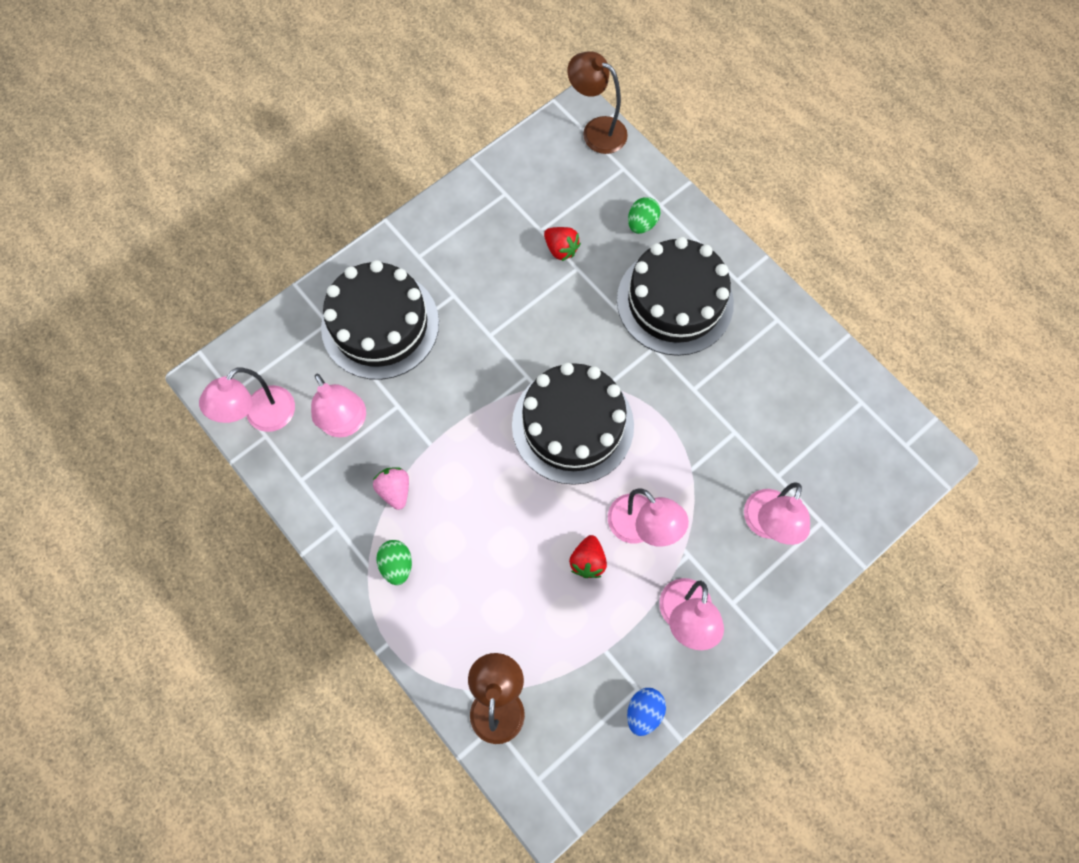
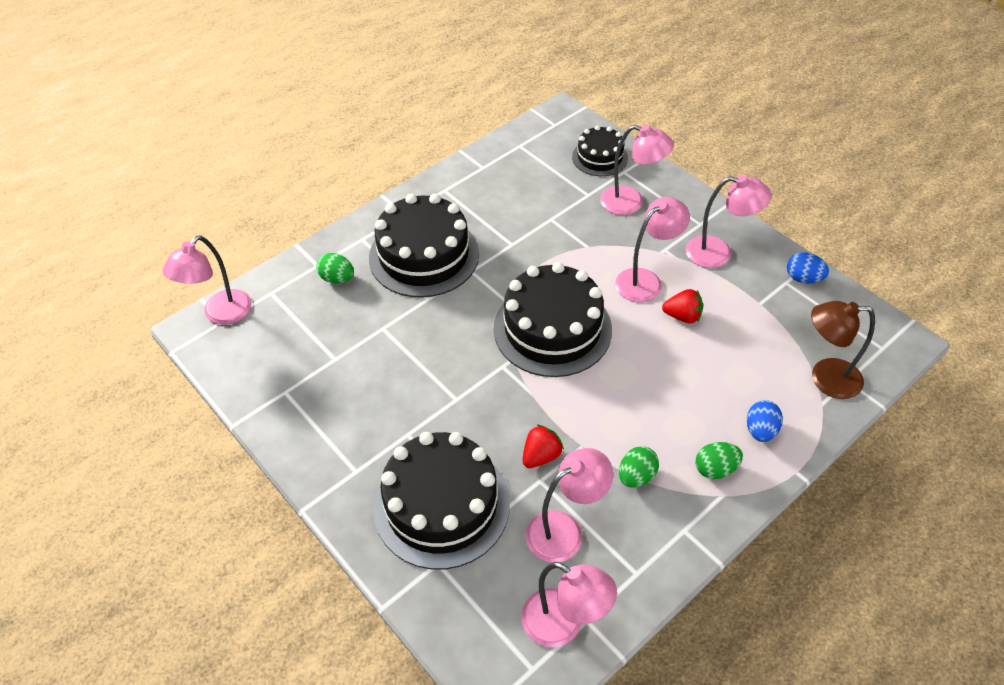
camera: 90 degrees left, 20 degrees down
pink strawberry [373,467,409,510] -> green egg [619,446,659,488]
red strawberry [544,227,581,261] -> red strawberry moved to [523,425,564,468]
brown lamp [567,51,628,154] -> pink lamp [163,236,252,325]
none -> black cake [572,125,628,176]
none -> blue egg [747,400,783,442]

